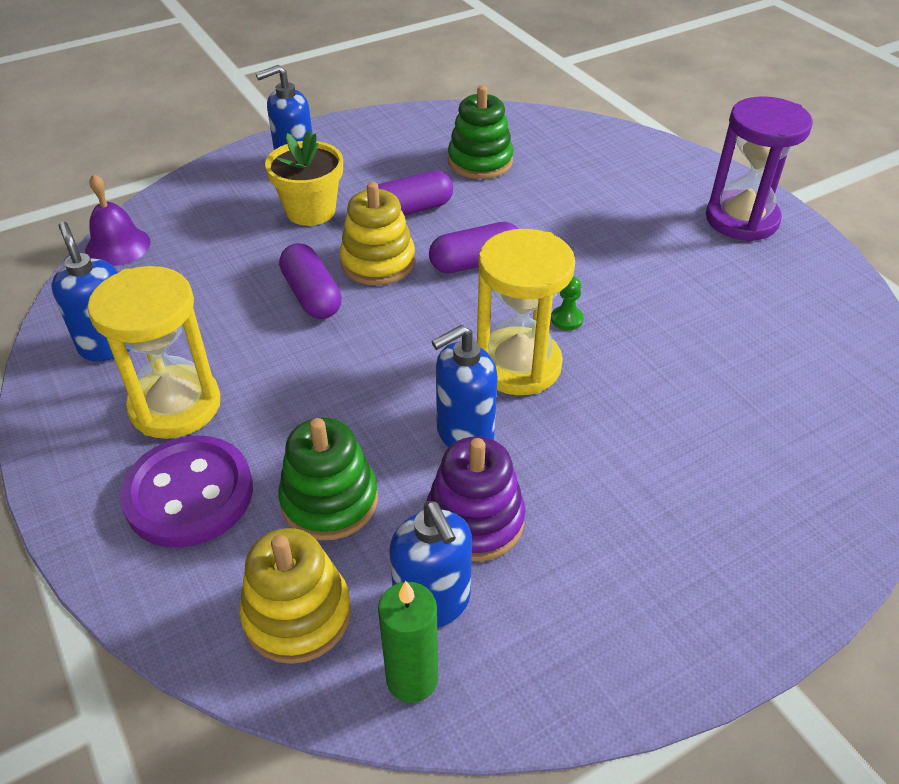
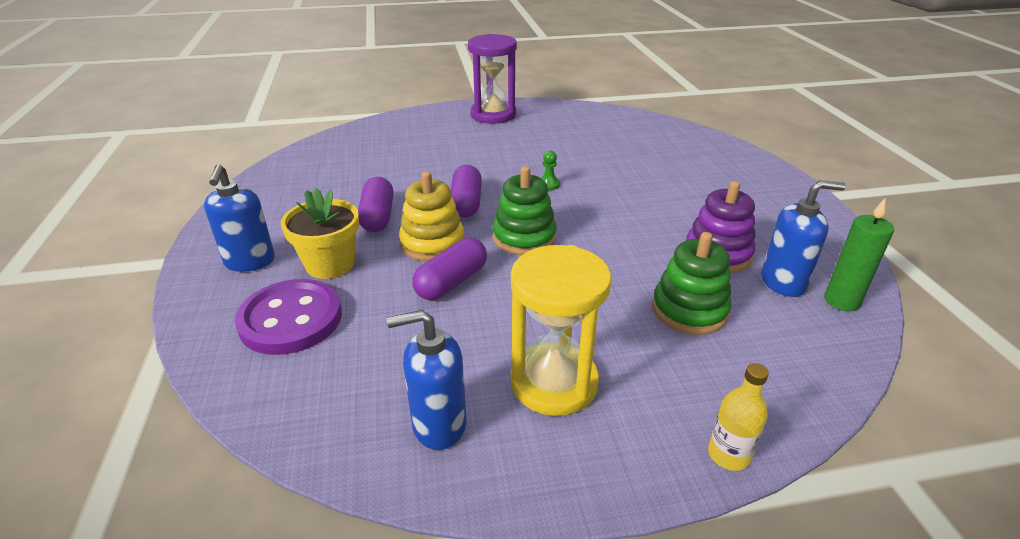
camera: 70 degrees left, 10 degrees down
purple bell [85,174,151,266] -> none
purple button [120,436,253,548] -> purple button moved to [235,279,342,355]
yellow stacking toy [240,528,351,664] -> none
purple capsule [279,243,342,319] -> purple capsule turned 45 degrees counterclockwise [412,238,487,300]
blue soap dispenser [432,325,498,447] -> none
green stacking toy [448,85,514,179] -> green stacking toy moved to [493,166,557,255]
yellow hourglass [477,229,575,395] -> none
none -> yellow bottle [708,363,769,471]

